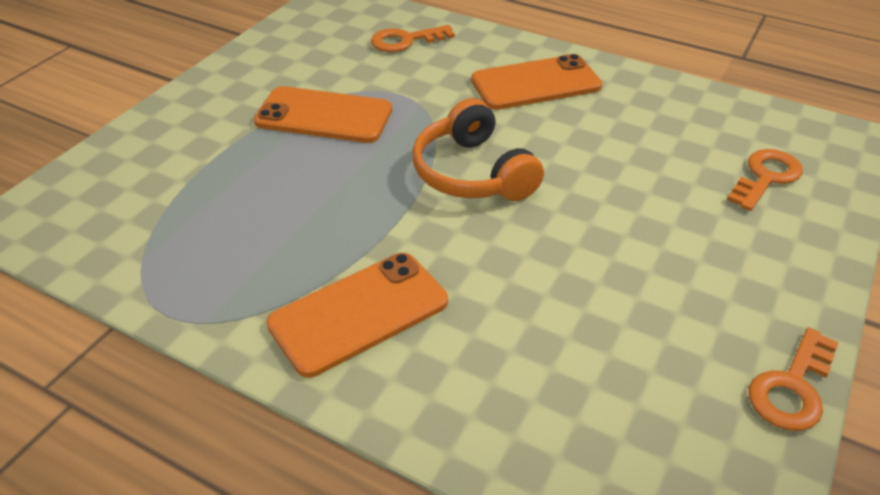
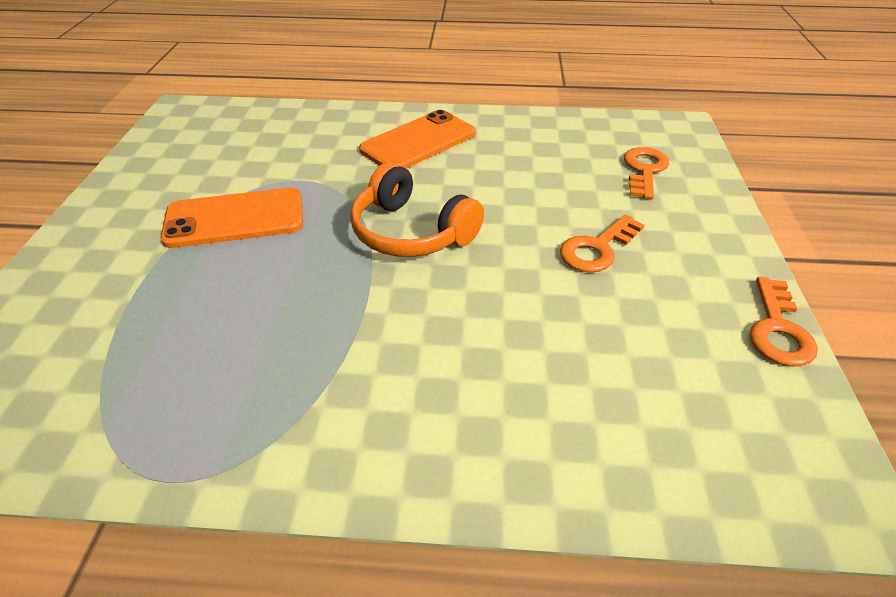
camera: 25 degrees left, 0 degrees up
orange phone [266,253,448,377] -> none
orange key [371,25,455,52] -> orange key moved to [560,215,644,272]

